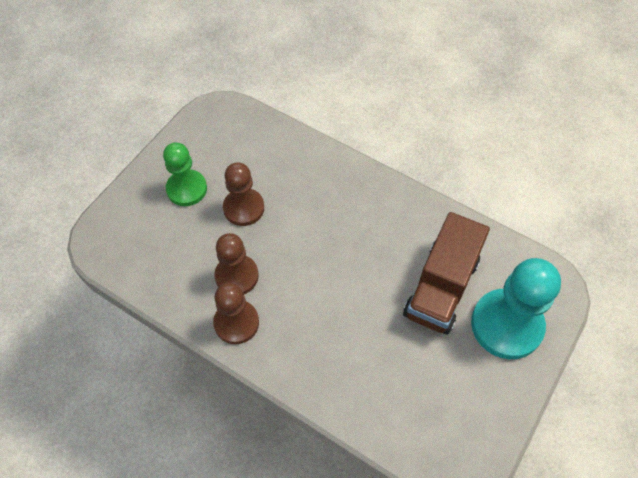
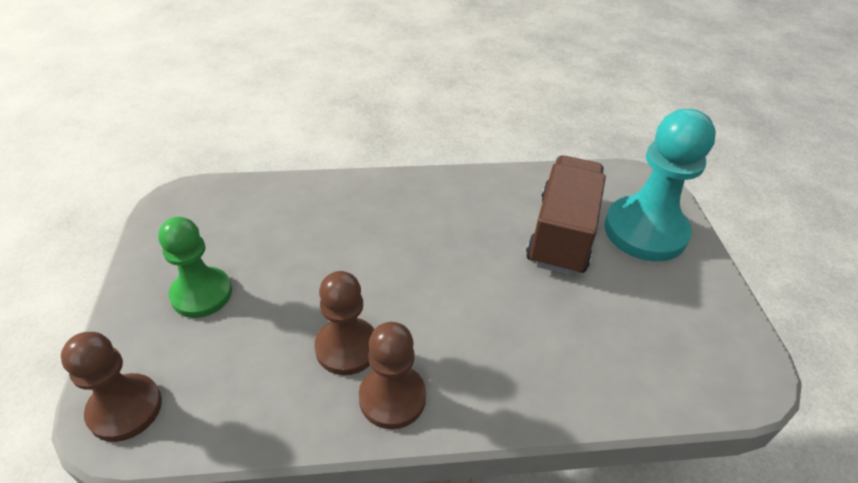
camera: 40 degrees left, 15 degrees down
brown pawn [223,162,264,226] -> brown pawn moved to [61,332,162,442]
brown truck [403,212,490,334] -> brown truck turned 150 degrees counterclockwise [526,155,606,276]

